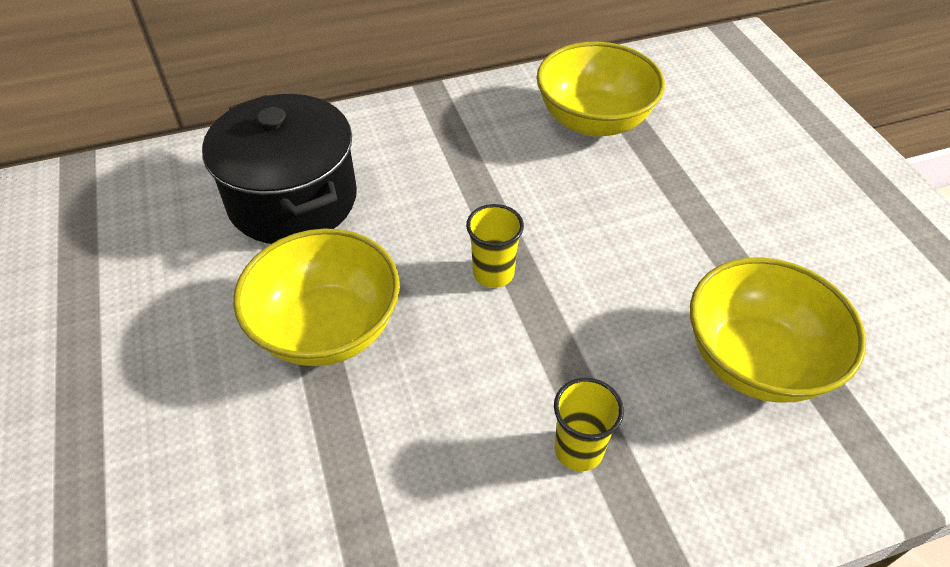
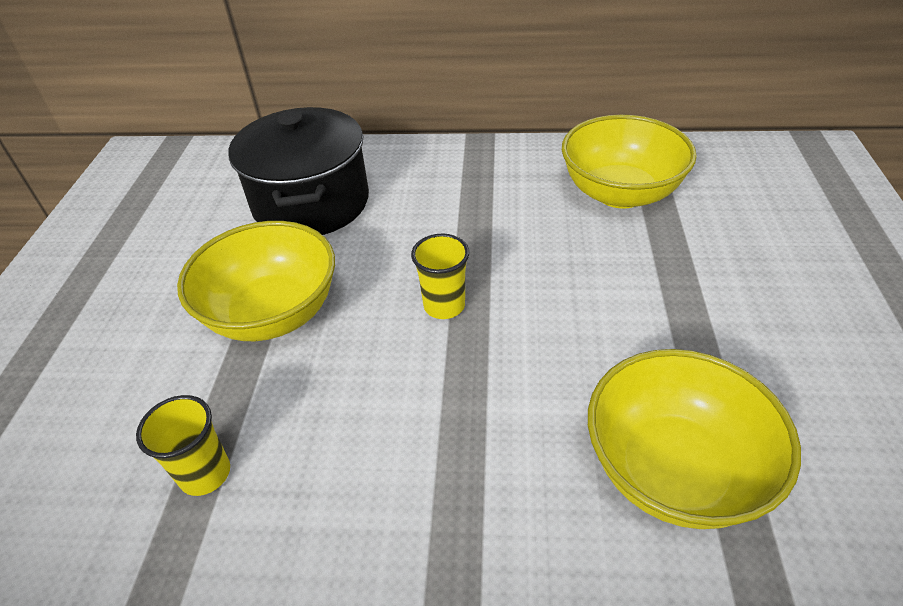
camera: 25 degrees right, 5 degrees down
yellow cup [554,378,624,471] -> yellow cup moved to [136,395,230,496]

